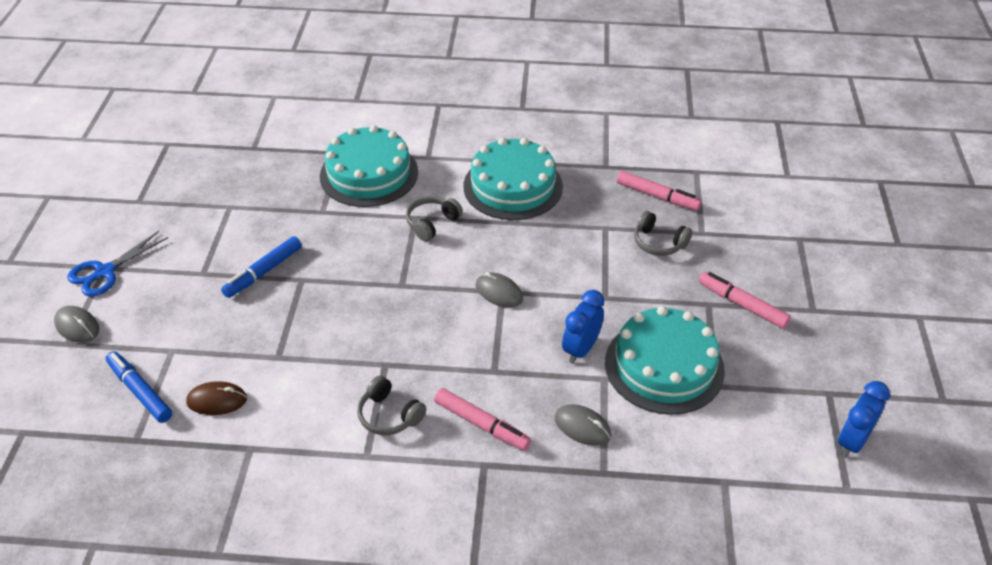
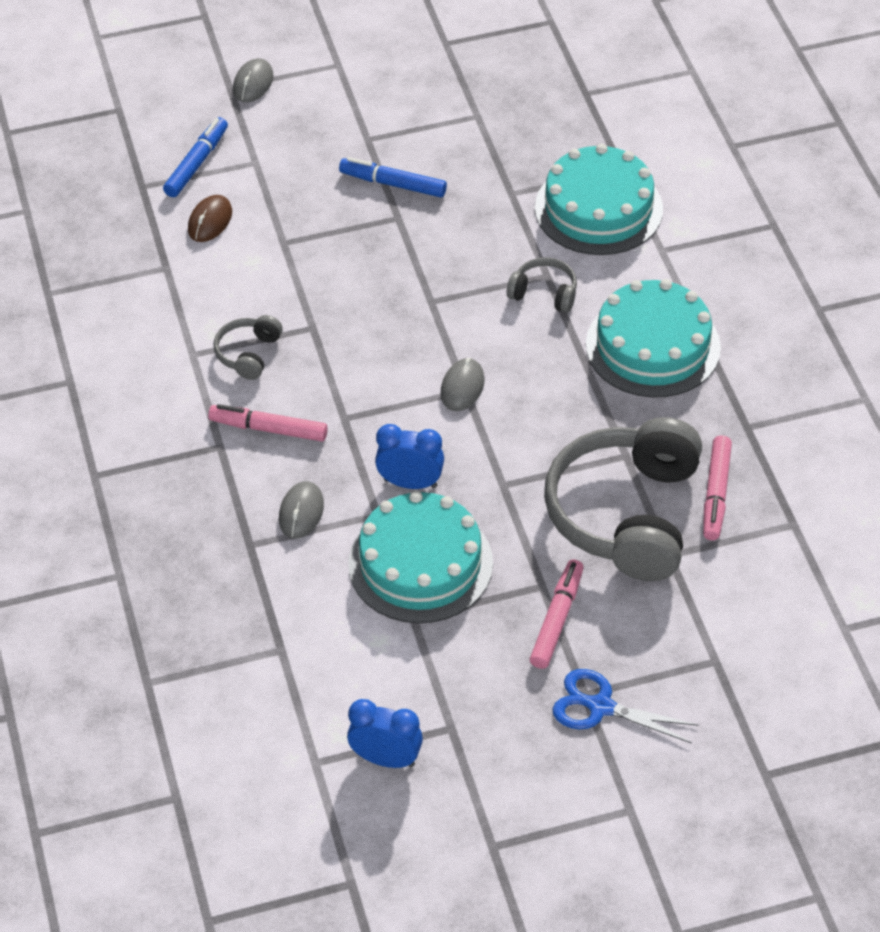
camera: 70 degrees right, 5 degrees up
blue scissors [67,231,168,297] -> blue scissors moved to [552,669,699,743]
brown mouse [186,381,247,415] -> brown mouse turned 45 degrees clockwise [188,195,232,242]
pink marker [434,388,531,451] -> pink marker turned 90 degrees clockwise [208,404,328,442]
grey headphones [634,211,692,256] -> grey headphones [544,417,702,581], size x2.30

